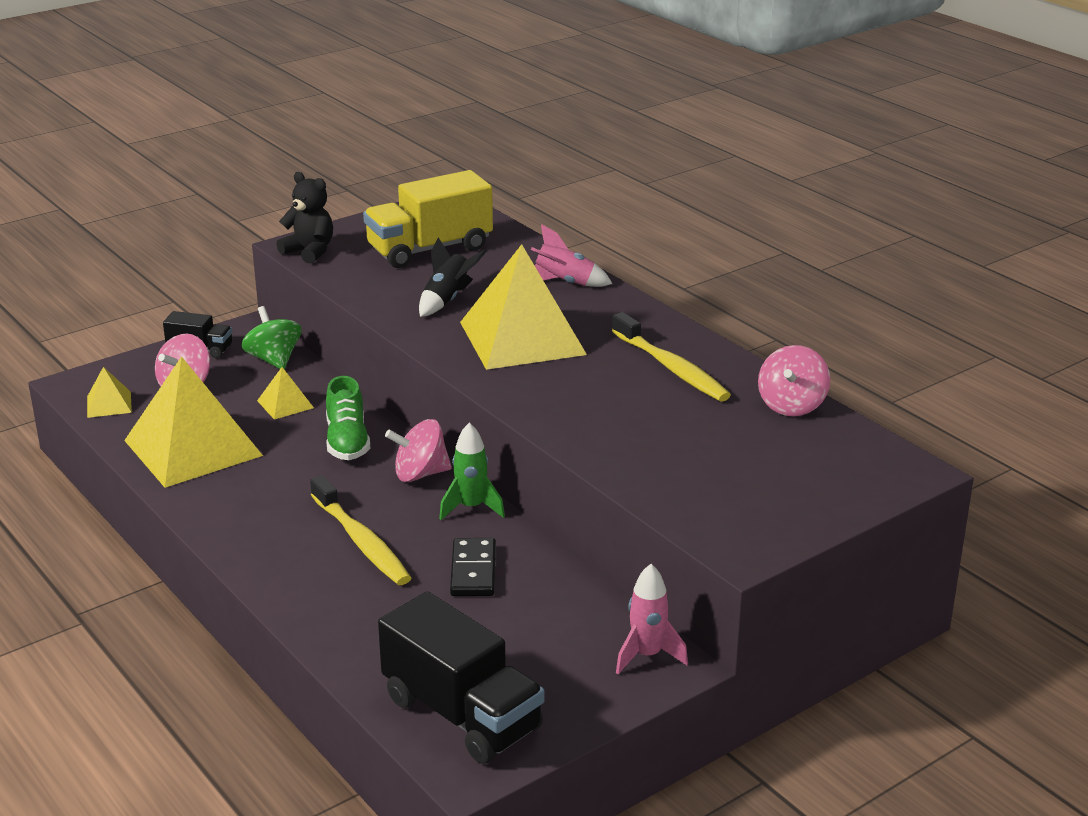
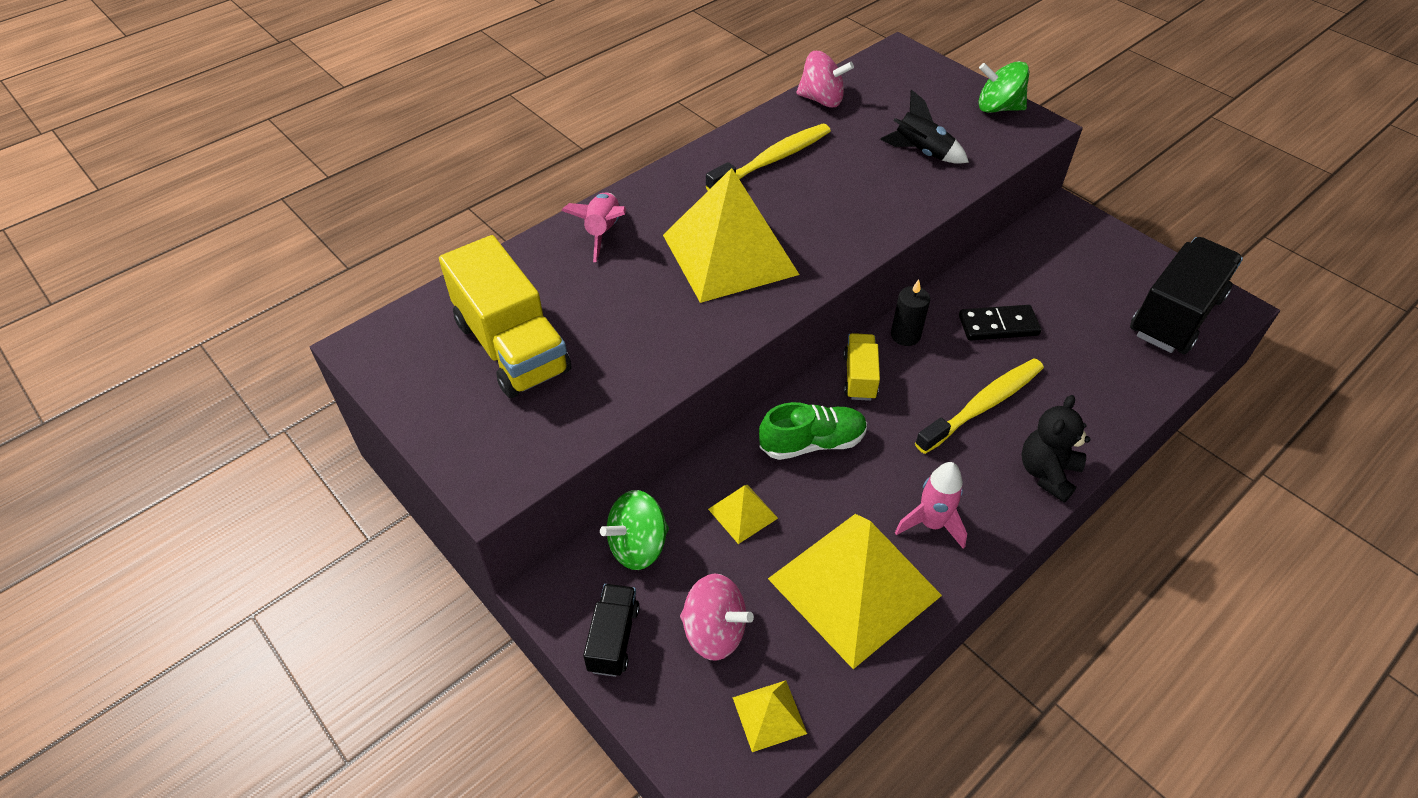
camera: 95 degrees left, 20 degrees up
black teddy bear [276,172,333,264] -> black teddy bear moved to [1021,395,1090,503]
pink spinning top [385,419,452,482] -> yellow truck [843,333,880,401]
black rocket [419,237,487,317] -> black rocket moved to [880,89,969,164]
green rocket [439,422,505,520] -> black candle [891,279,930,346]
pink rocket [616,564,688,675] -> pink rocket moved to [895,462,967,549]
none -> green spinning top [978,61,1029,113]

